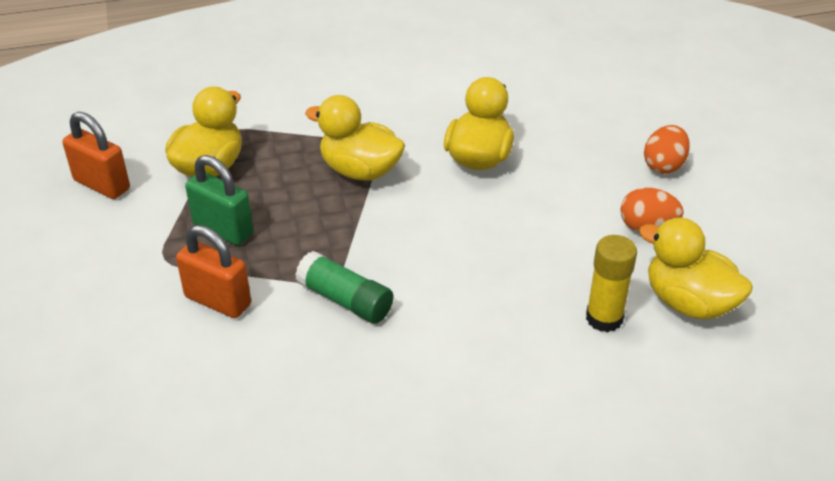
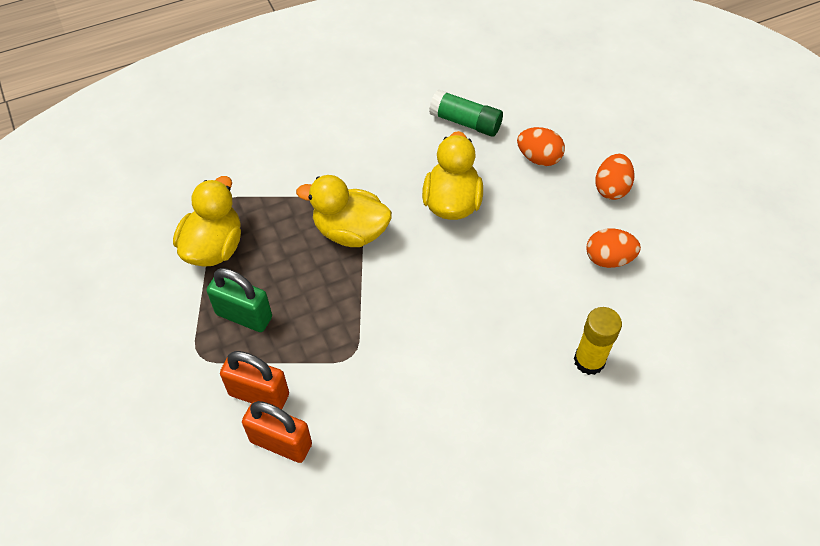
camera: 10 degrees left, 15 degrees up
orange padlock [62,112,130,199] -> orange padlock moved to [242,401,312,463]
green glue stick [295,251,393,324] -> green glue stick moved to [429,89,503,137]
yellow duck [639,217,753,320] -> none
none -> orange egg [517,127,565,166]

